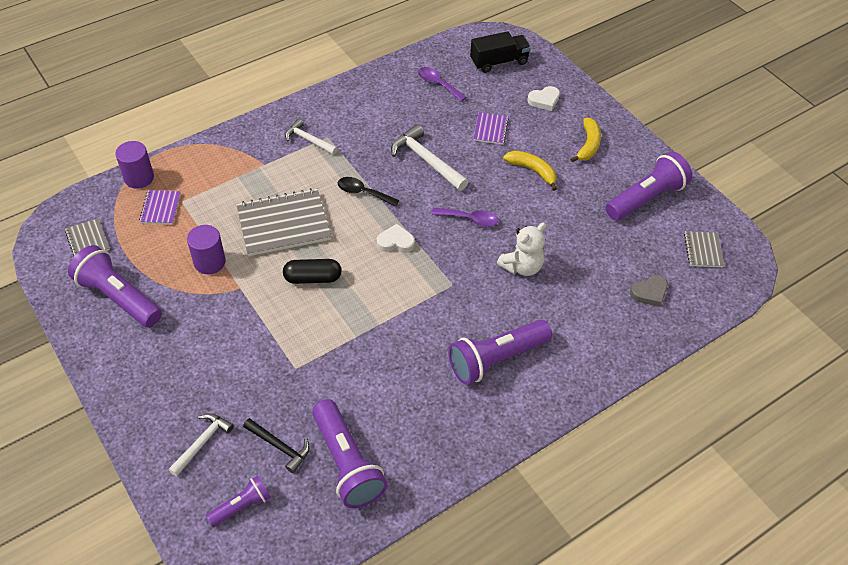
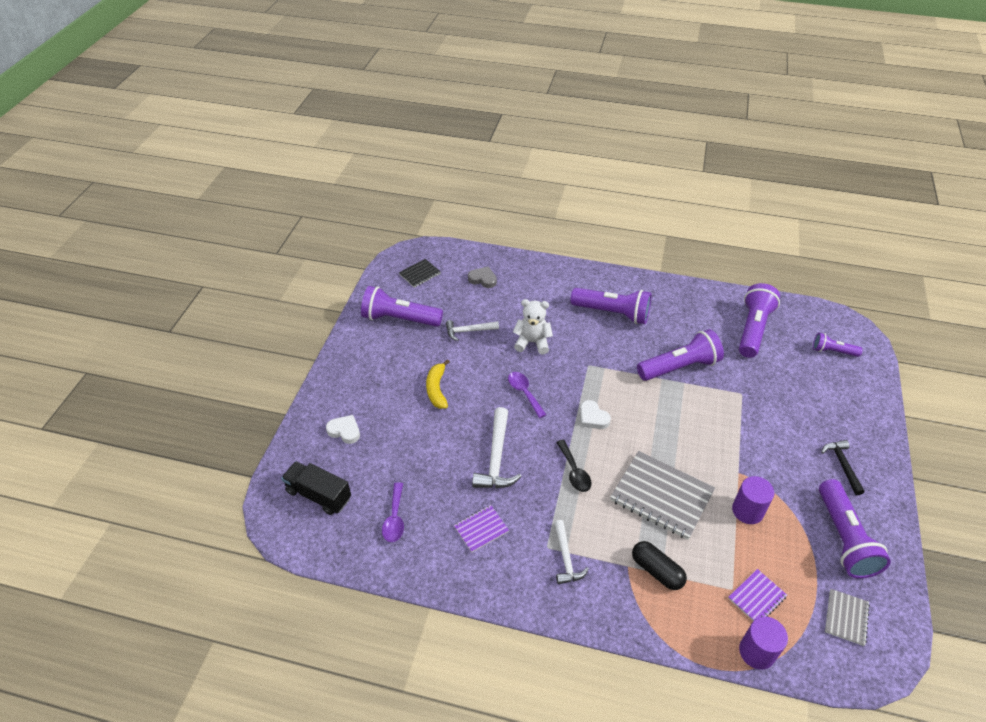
camera: 130 degrees left, 5 degrees down
white hammer [169,413,234,477] -> white hammer moved to [446,320,499,341]
black hammer [243,418,310,473] -> black hammer moved to [821,440,865,495]
black capsule [283,259,342,284] -> black capsule moved to [632,541,687,590]
purple notebook [473,112,509,145] -> purple notebook moved to [454,505,509,553]
yellow banana [570,118,601,162] -> none
grey notebook [684,231,724,267] -> black notebook [399,259,441,288]
none -> purple flashlight [637,329,724,381]

